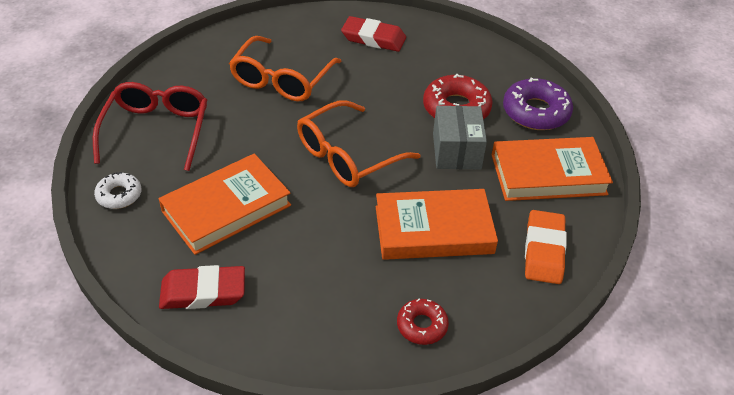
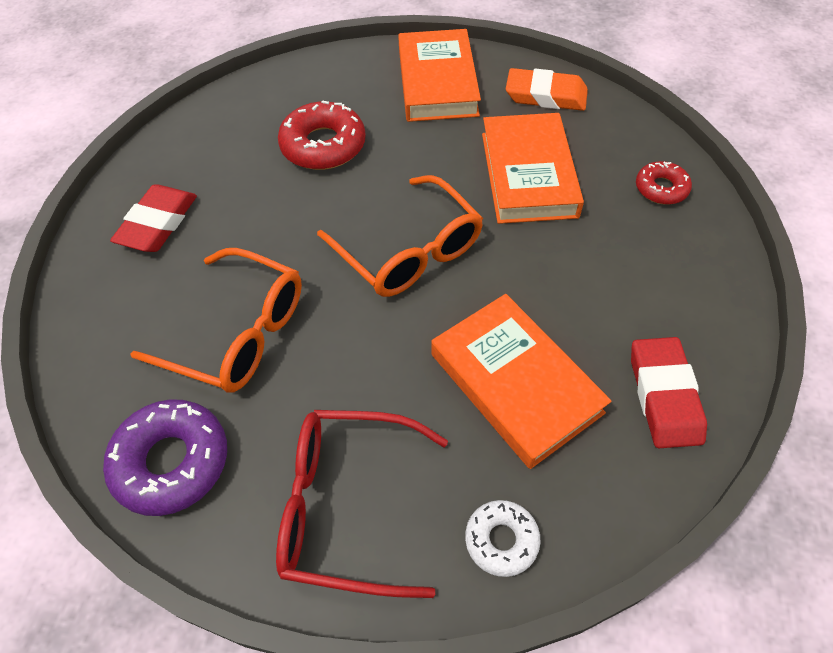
camera: 85 degrees left, 10 degrees up
grey box [433,106,487,169] -> none
purple donut [503,77,573,130] -> purple donut moved to [103,399,227,516]

